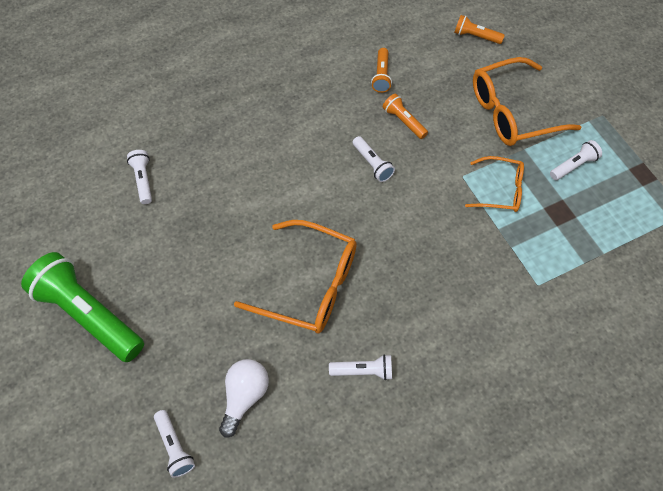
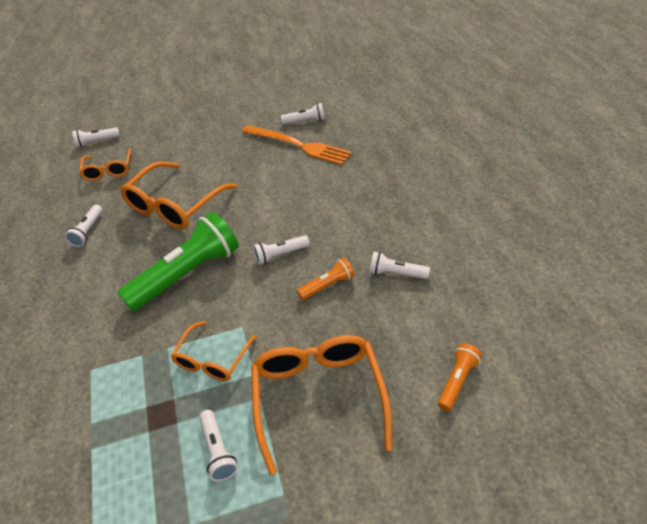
camera: 105 degrees right, 15 degrees down
green flashlight [21,252,144,362] -> green flashlight moved to [117,212,239,311]
white light bulb [219,359,269,438] -> orange glasses [79,149,133,181]
orange flashlight [371,48,392,93] -> white flashlight [370,252,430,279]
none -> orange fork [242,125,352,165]

